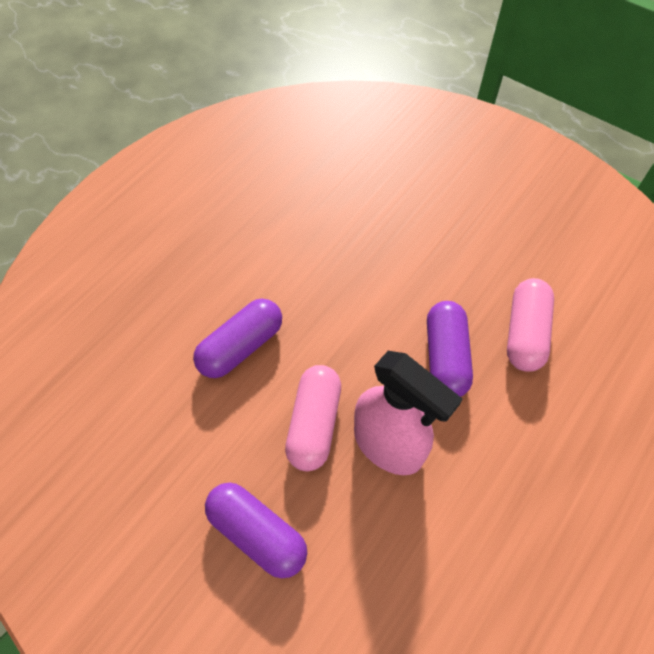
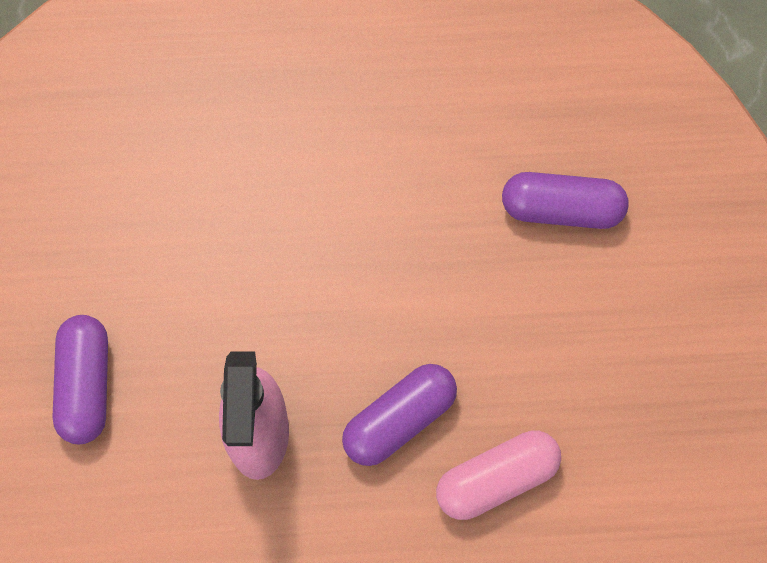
camera: 50 degrees right, 10 degrees up
purple capsule [193,299,282,378] -> purple capsule moved to [502,172,628,229]
pink capsule [285,365,341,471] -> none

